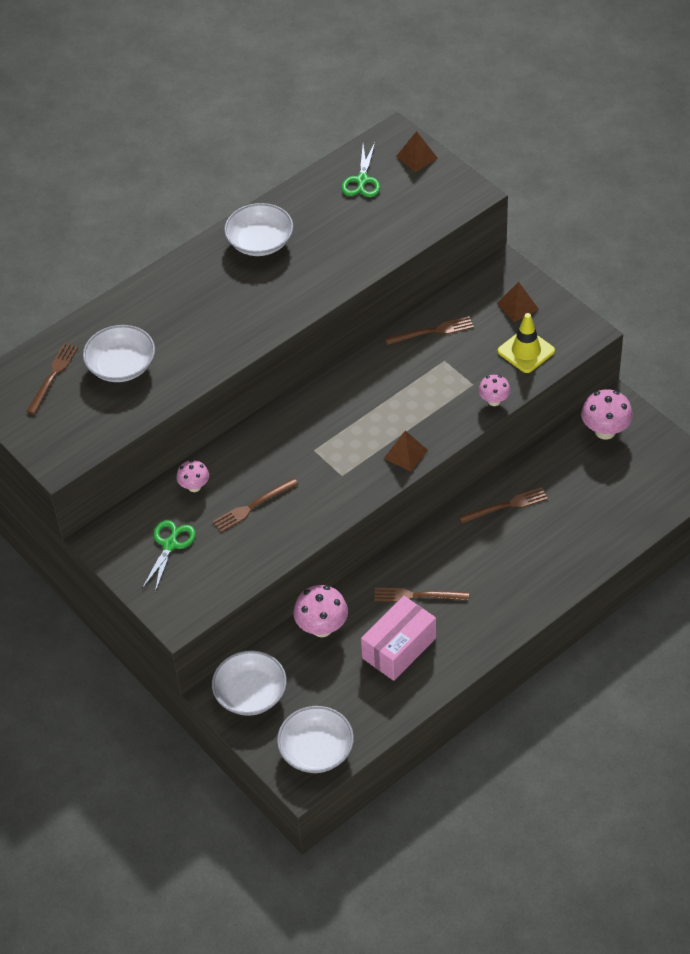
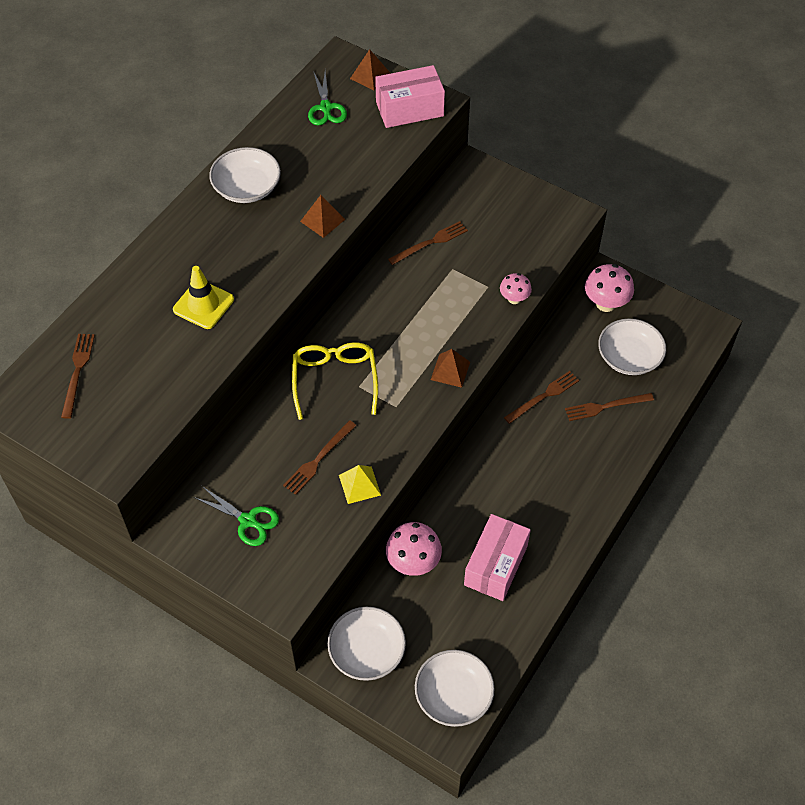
camera: 20 degrees left, 5 degrees up
white bowl [83,325,155,382] -> white bowl moved to [598,318,666,375]
green scissors [142,520,196,592] -> green scissors turned 120 degrees clockwise [193,486,279,546]
pink mushroom [176,460,209,492] -> none
brown fork [374,588,469,602] -> brown fork moved to [565,393,654,421]
brown pyramid [497,282,539,322] -> brown pyramid moved to [300,195,345,238]
yellow traffic cone [498,313,555,373] -> yellow traffic cone moved to [173,266,234,329]
none -> yellow glasses [292,342,378,420]
none -> yellow pyramid [339,465,381,504]
none -> pink box [375,65,445,128]

